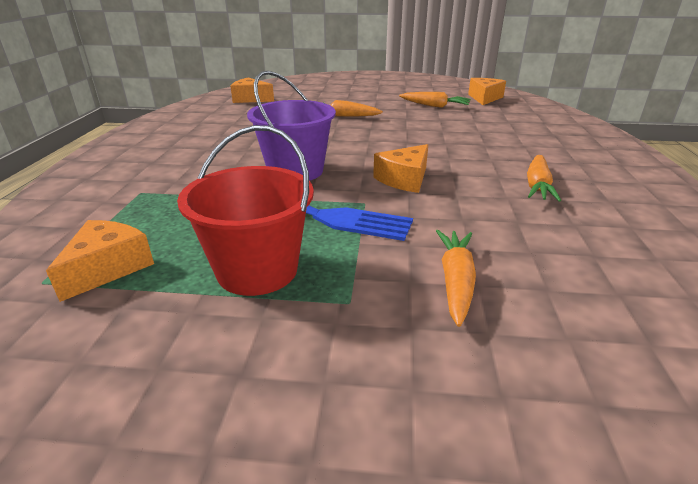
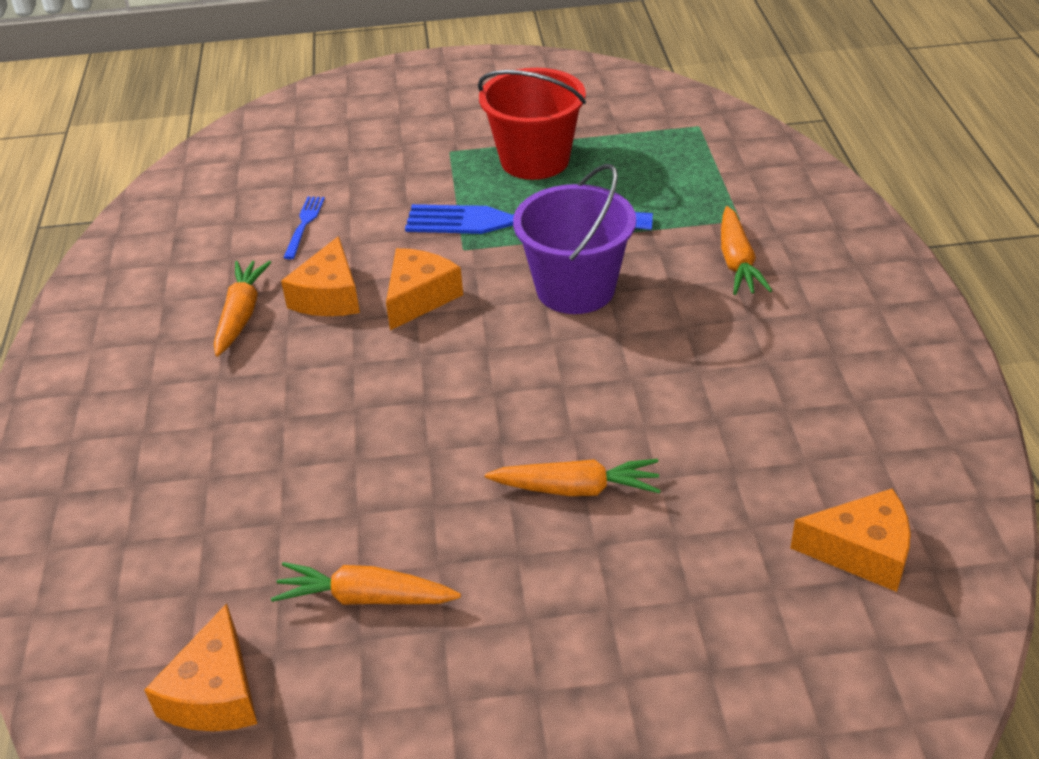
camera: 170 degrees right, 10 degrees up
orange cheese [46,220,154,302] -> orange cheese moved to [281,236,360,316]
orange carrot [436,230,476,327] -> orange carrot moved to [721,206,772,295]
none -> blue fork [283,197,325,259]

